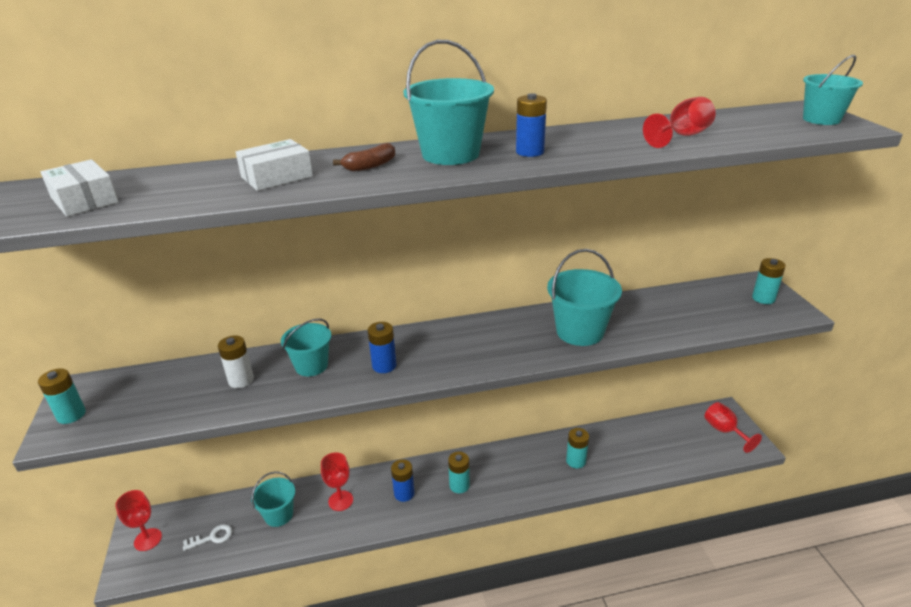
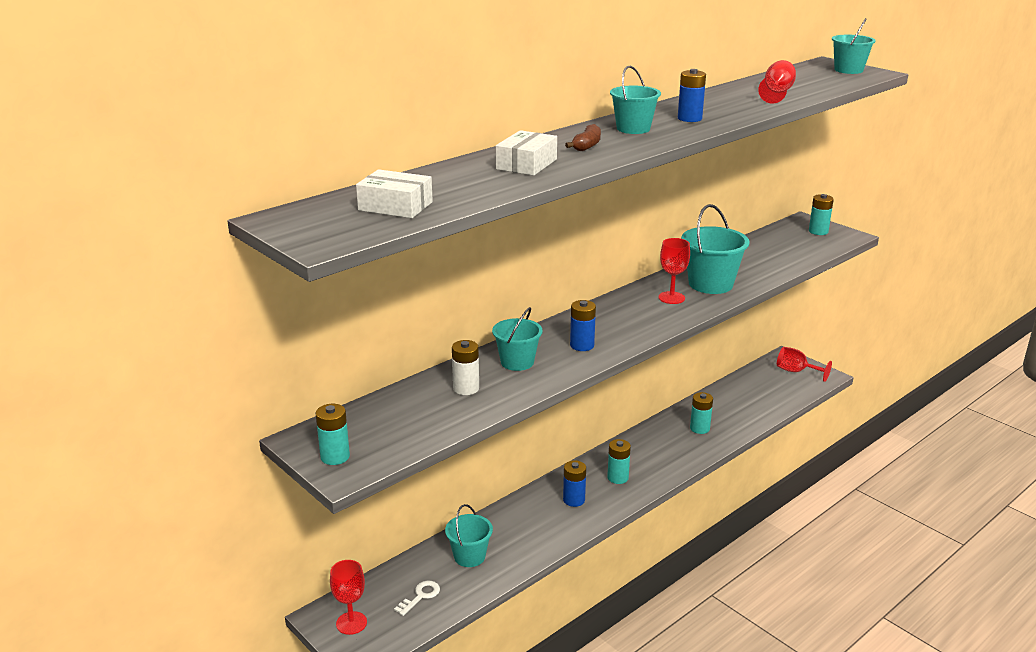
camera: 30 degrees left, 5 degrees down
red goblet [321,452,353,511] -> red goblet moved to [658,238,690,304]
turquoise bucket [403,40,494,165] -> turquoise bucket [610,66,661,134], size x0.65

